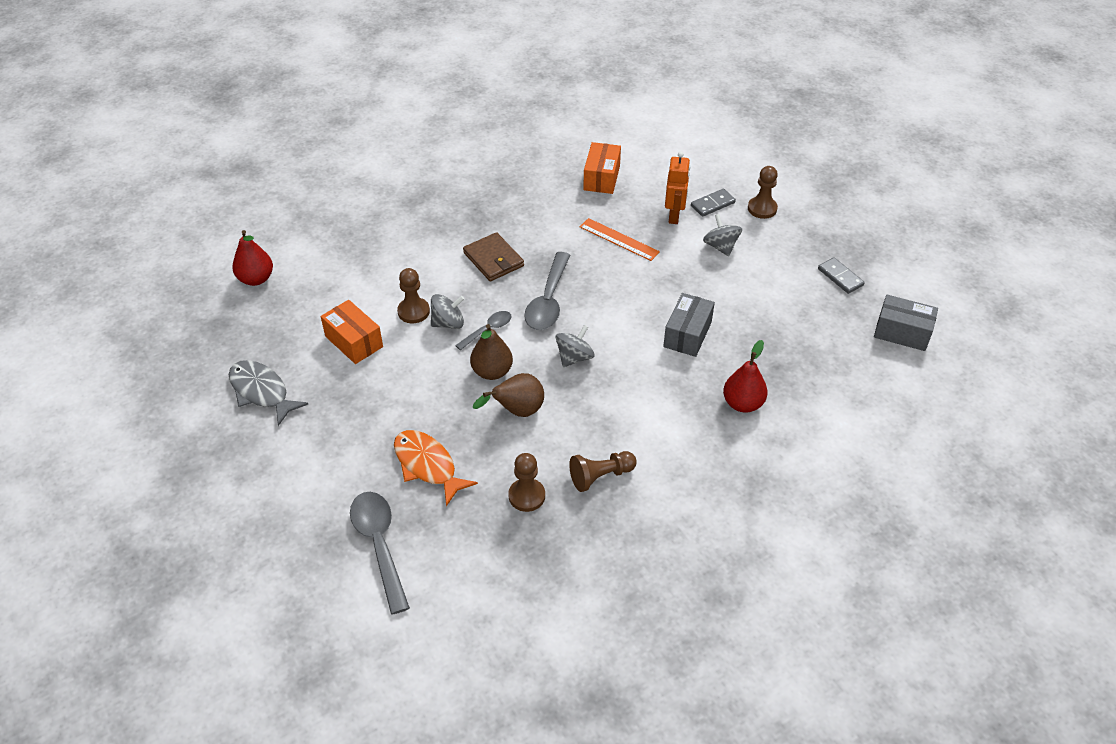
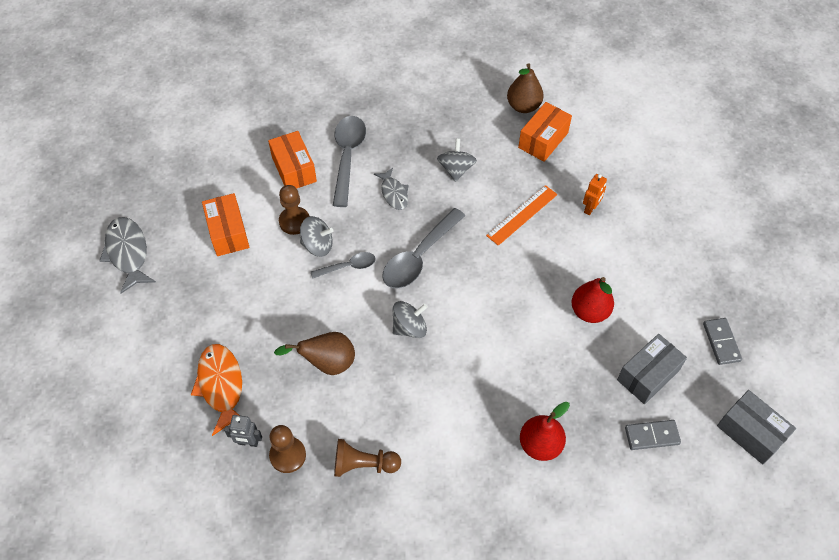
camera: 25 degrees right, 10 degrees up
red pear [232,230,273,286] -> red pear moved to [571,277,614,323]
grey spoon [350,492,410,614] -> grey spoon moved to [333,116,366,207]
brown wallet [463,232,524,281] -> grey fish [374,168,409,210]
brown pear [470,324,513,380] -> brown pear moved to [507,63,544,113]
orange ruler [580,218,660,261] -> orange ruler turned 75 degrees clockwise [486,185,557,246]
grey box [663,293,715,357] -> grey box moved to [617,334,687,404]
orange robot [665,151,690,224] -> orange robot [583,174,607,215], size x0.66
grey domino [691,189,736,217] -> grey domino moved to [625,420,681,450]
grey spinning top [703,214,742,256] -> grey spinning top moved to [437,139,477,182]
brown pawn [748,166,778,219] -> none
none -> grey robot [224,415,262,447]
none -> orange box [268,131,317,189]

